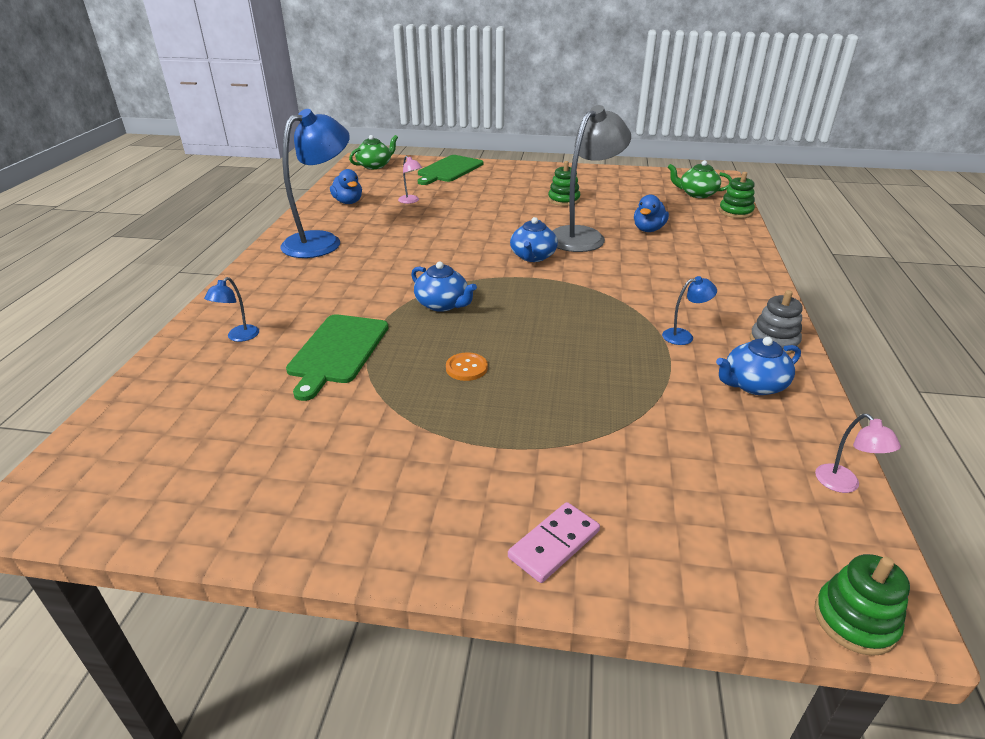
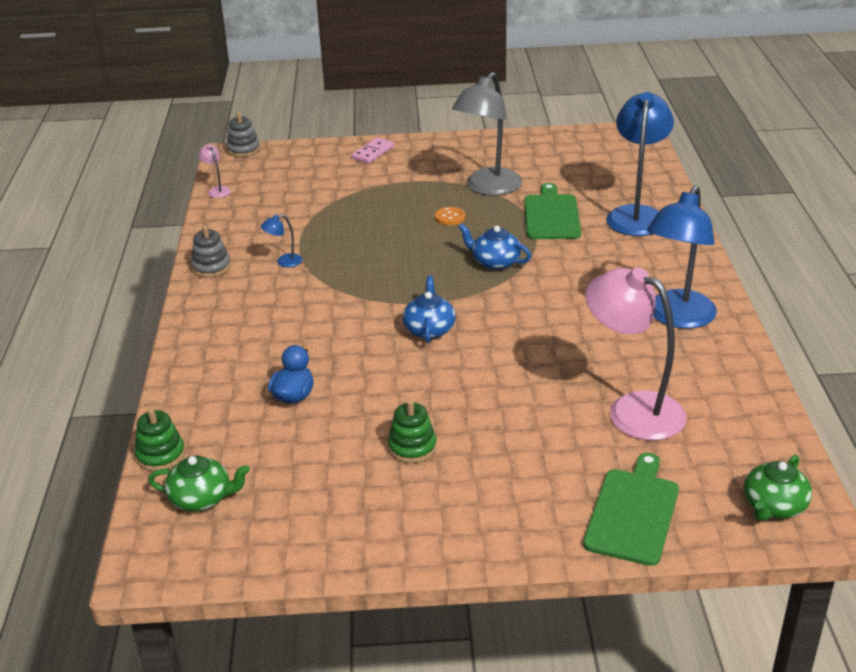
camera: 170 degrees right, 0 degrees up
blue lamp [204,277,259,342] -> blue lamp [606,92,674,236], size x2.43
blue duck [330,169,362,204] -> none
pink lamp [398,156,422,204] -> pink lamp [585,267,687,440], size x2.43
grey lamp [553,105,631,252] -> grey lamp moved to [452,72,522,196]
blue teapot [716,337,801,395] -> none
green stacking toy [814,554,910,656] -> grey stacking toy [226,112,260,157]

